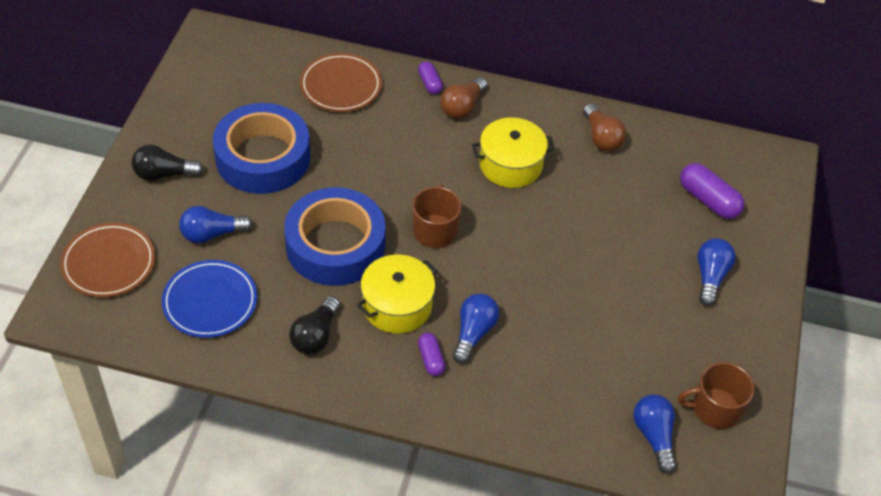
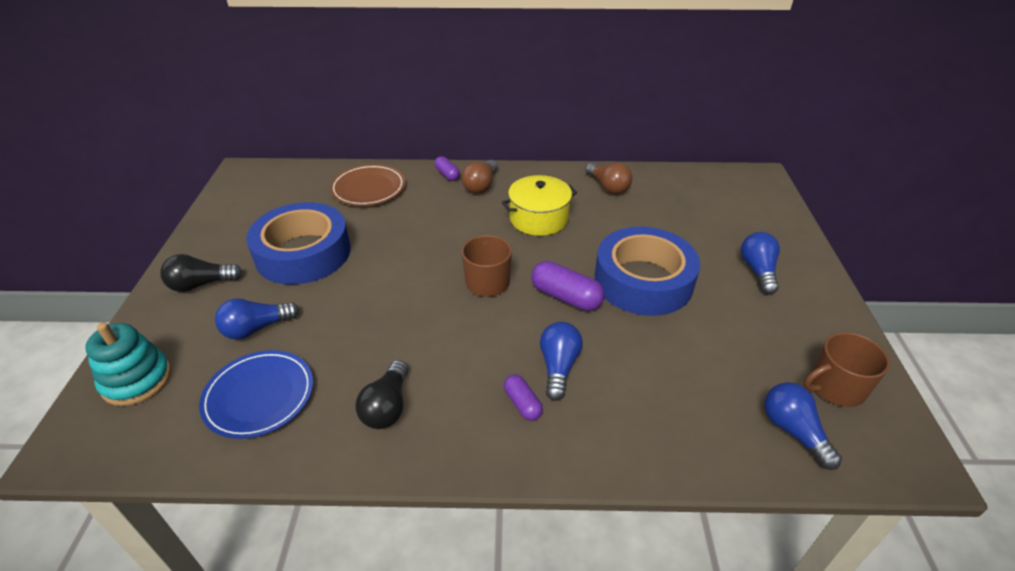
camera: 10 degrees left, 10 degrees down
brown plate [60,223,155,298] -> turquoise stacking toy [85,322,171,406]
blue tape [284,187,386,286] -> blue tape moved to [595,227,700,316]
yellow pot [357,255,438,333] -> none
purple capsule [680,163,744,219] -> purple capsule moved to [531,261,605,311]

